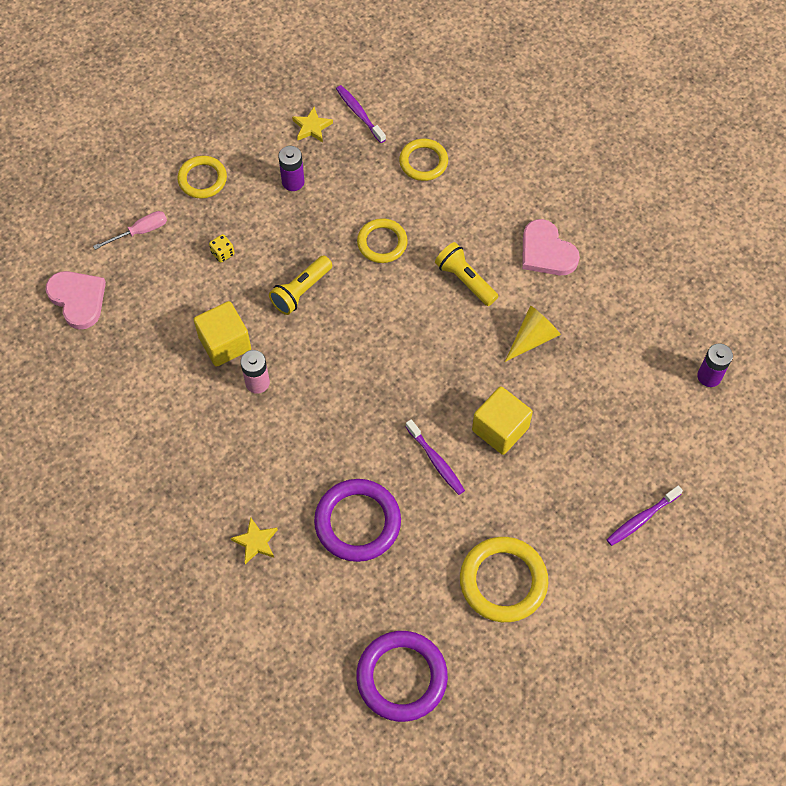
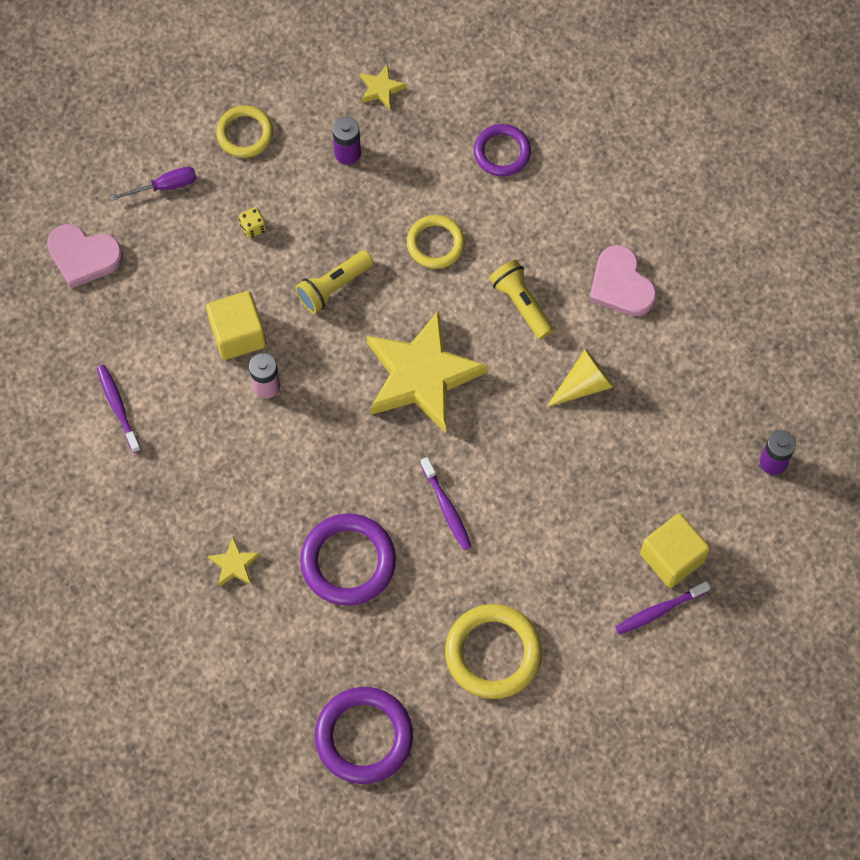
camera: 10 degrees right, 5 degrees up
pink heart [46,271,106,329] -> pink heart turned 135 degrees clockwise [47,224,123,289]
pink screwdriver [93,211,167,250] -> purple screwdriver [109,167,197,201]
purple toothbrush [336,85,386,143] -> purple toothbrush moved to [97,365,141,453]
yellow ring [399,139,448,181] -> purple ring [474,124,531,177]
yellow cube [472,386,533,455] -> yellow cube moved to [640,513,710,588]
none -> yellow star [367,310,488,433]

